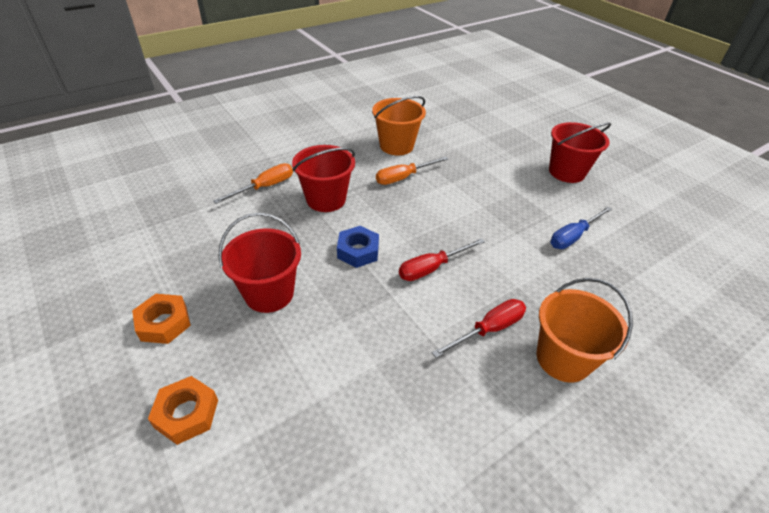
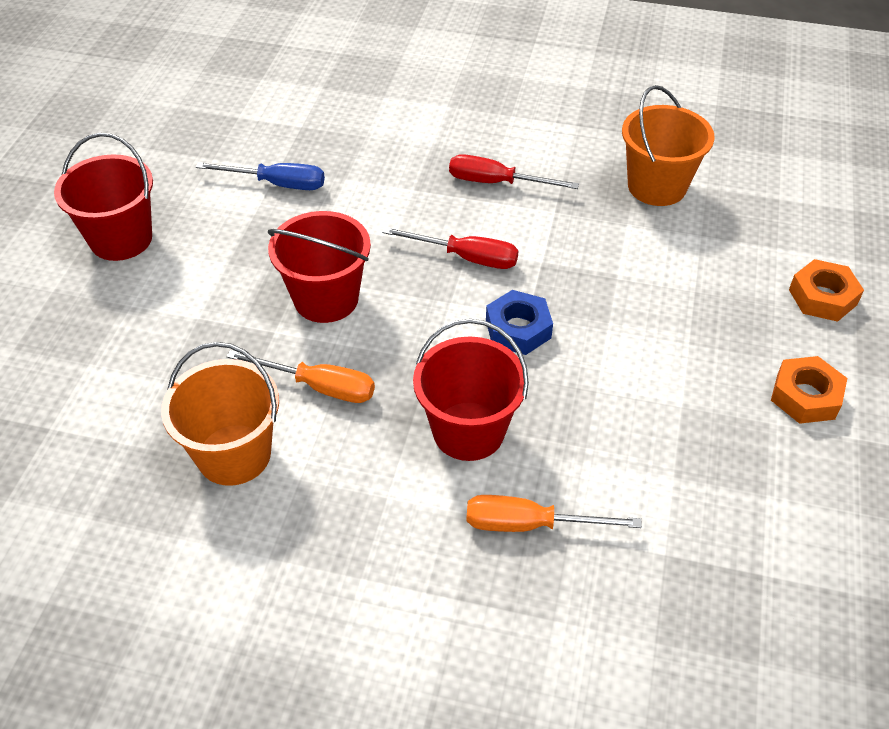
camera: 130 degrees left, 5 degrees up
red bucket [218,213,301,313] -> red bucket moved to [268,211,371,323]
orange bucket [536,278,633,383] -> orange bucket moved to [622,85,714,206]

